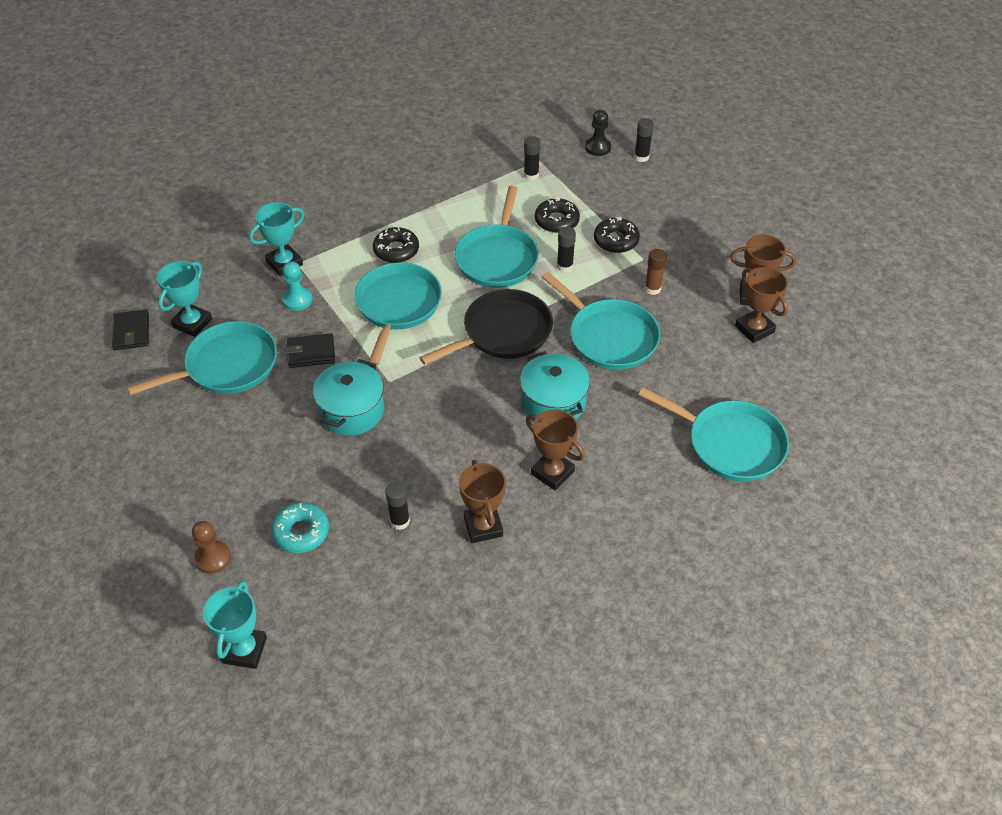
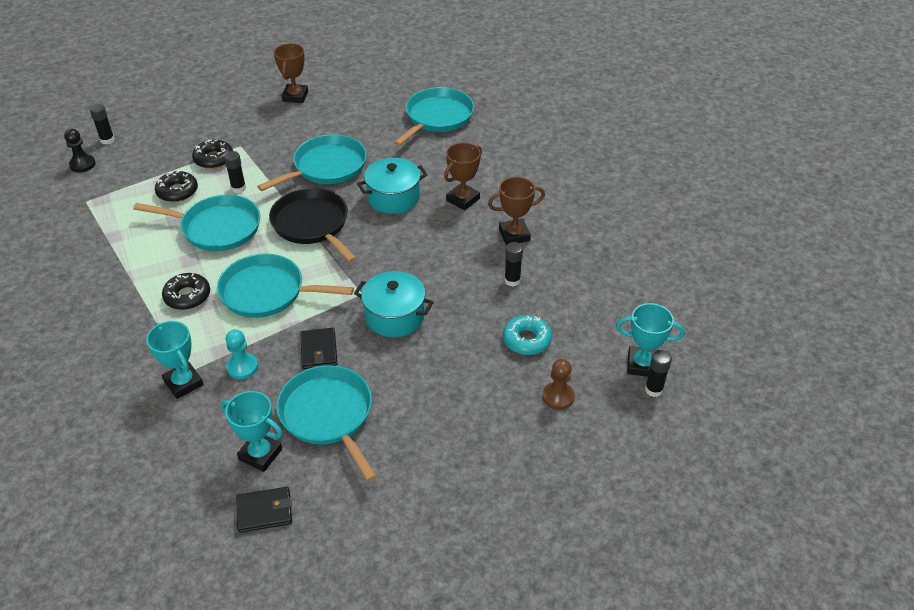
camera: 90 degrees left, 5 degrees down
black glue stick [524,136,540,180] -> black glue stick moved to [645,350,672,397]
brown glue stick [644,249,667,295] -> none
brown trophy [735,267,788,343] -> none

